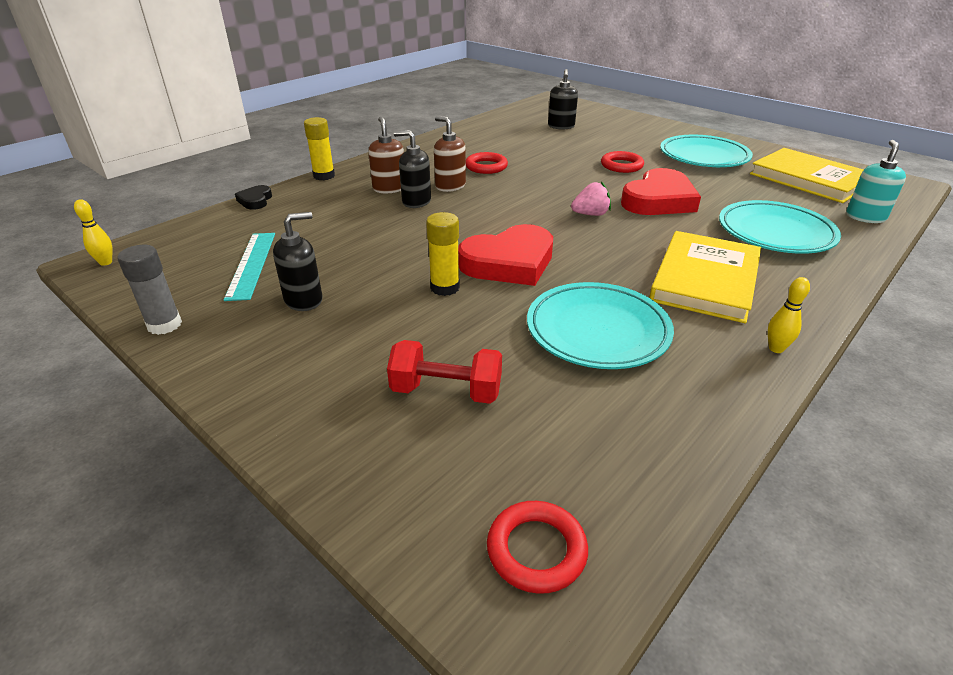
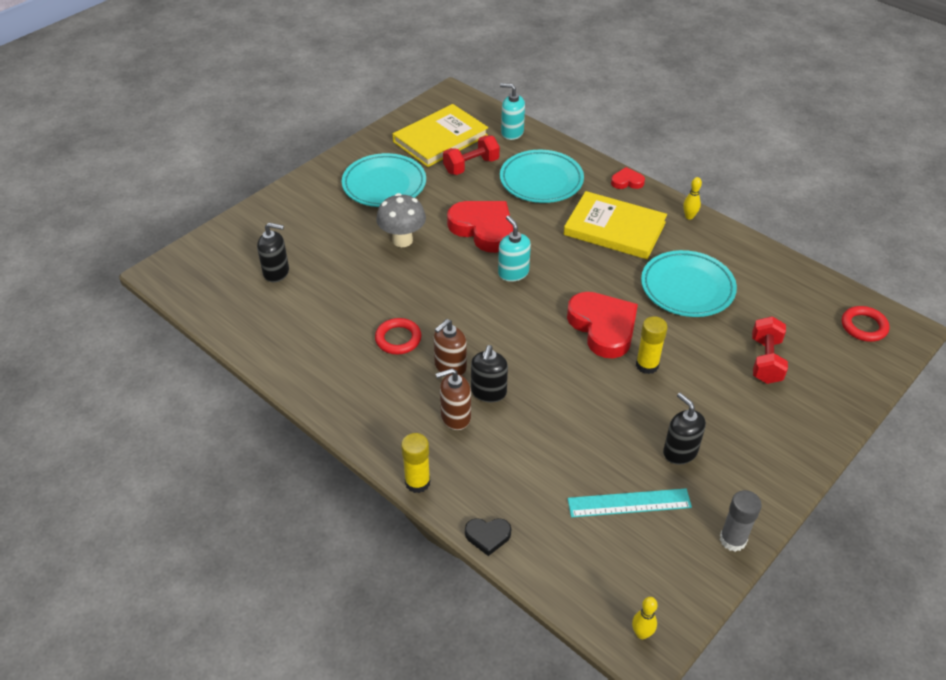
camera: 90 degrees left, 10 degrees up
pink strawberry [571,181,611,216] -> turquoise soap dispenser [498,215,531,282]
red ring [601,151,644,173] -> grey mushroom [376,193,426,247]
none -> red dumbbell [443,135,500,175]
none -> red heart [611,167,645,189]

